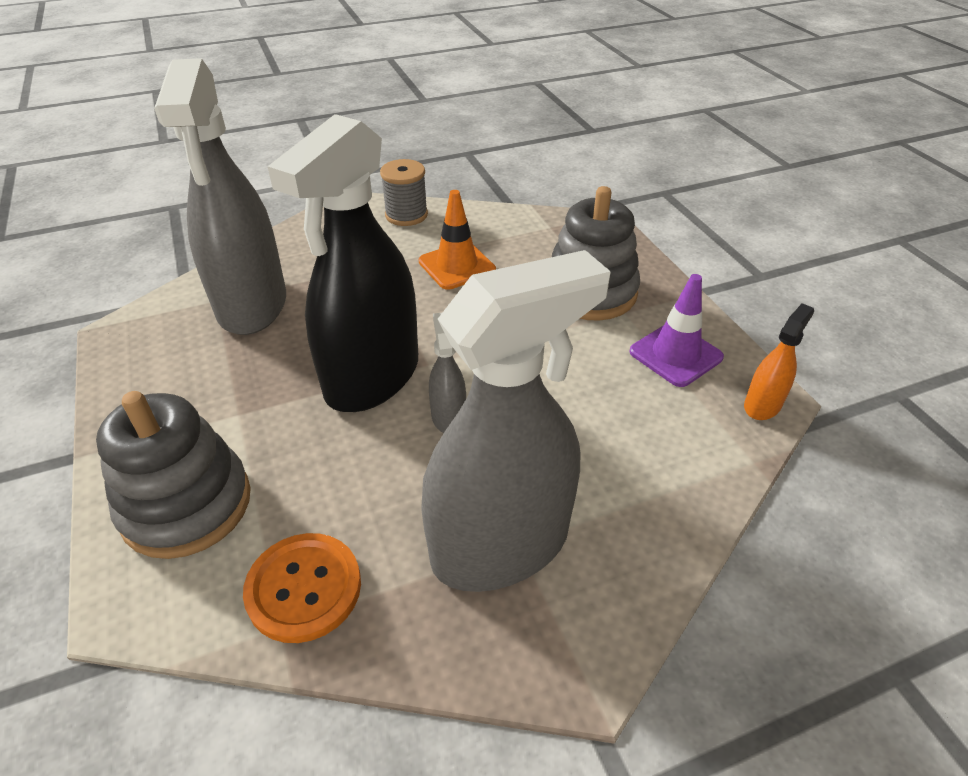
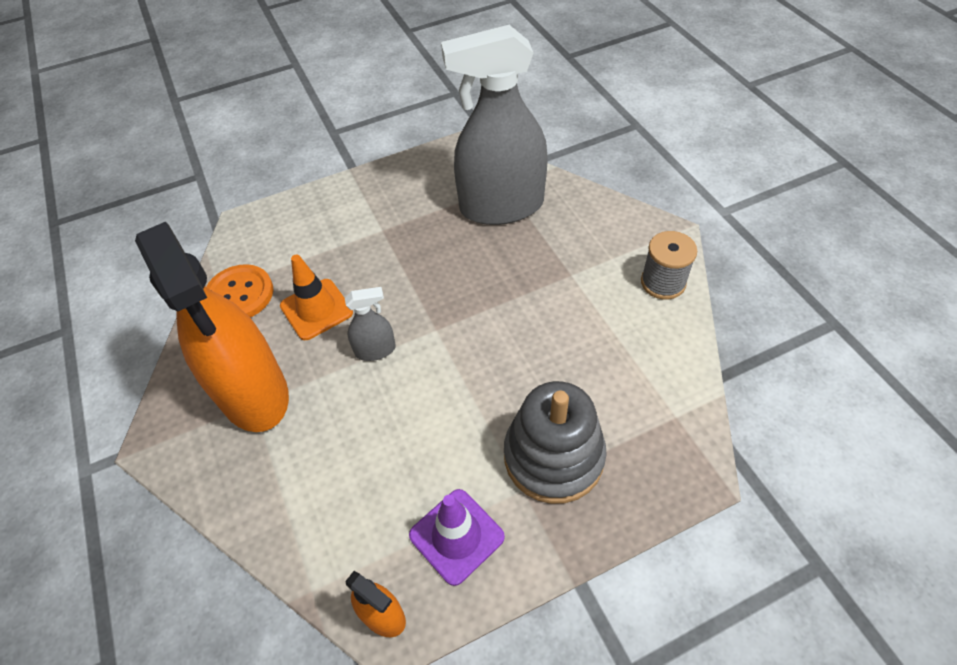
camera: 90 degrees right, 10 degrees up
grey stacking toy [96,391,251,559] -> none
black spray bottle [267,114,418,412] -> none
orange traffic cone [419,190,496,290] -> orange traffic cone moved to [280,254,353,340]
grey spray bottle [421,250,611,592] -> orange spray bottle [135,222,289,432]

